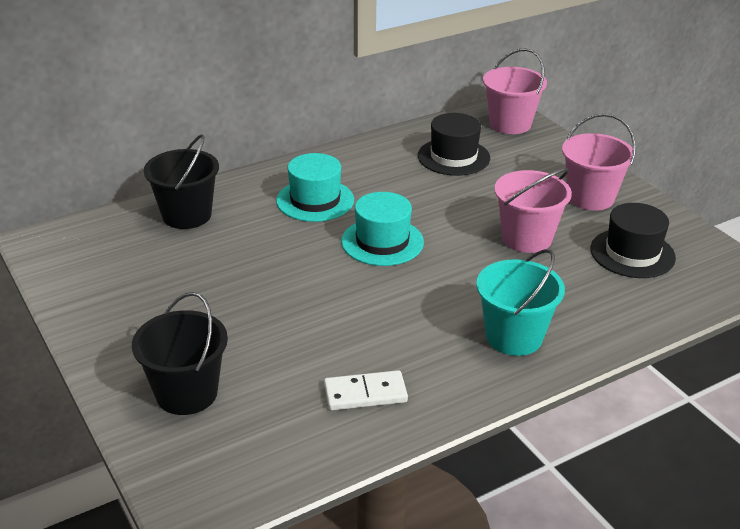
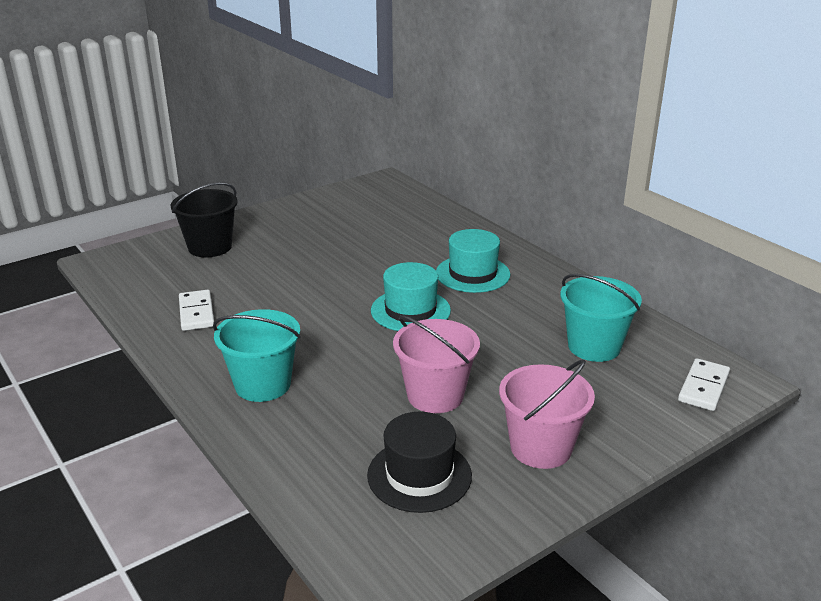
camera: 85 degrees right, 5 degrees down
black bucket [144,134,219,229] -> none
black hat [418,113,490,176] -> turquoise bucket [560,274,642,362]
pink bucket [483,48,547,134] -> white domino [678,358,730,411]

